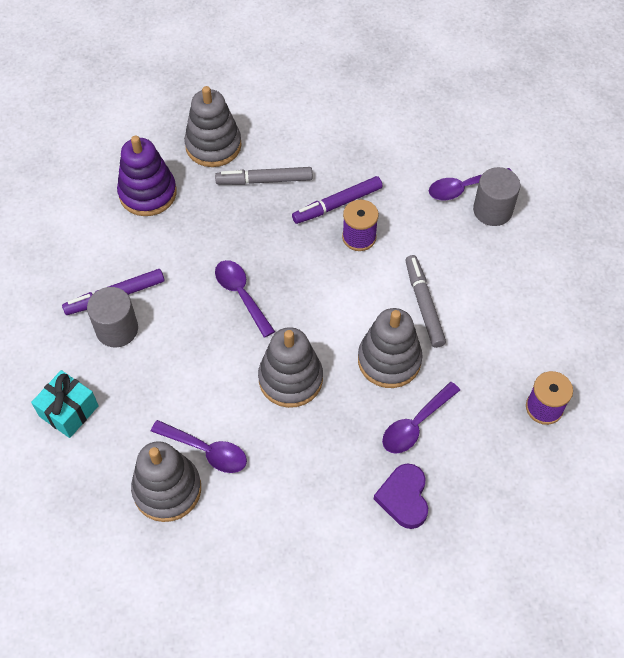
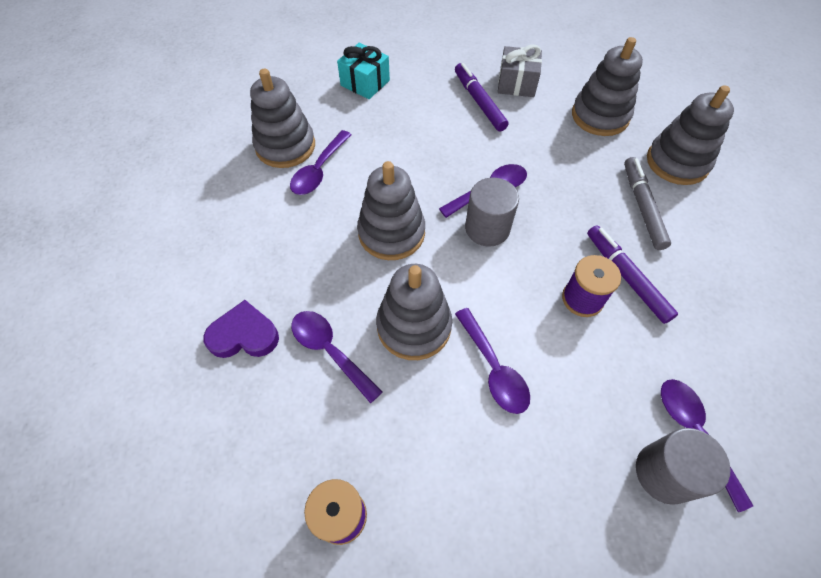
camera: 90 degrees right, 0 degrees up
grey cylinder [87,287,138,348] -> grey cylinder moved to [465,178,519,247]
purple stacking toy [117,136,177,216] -> grey stacking toy [572,37,643,136]
grey marker [405,255,446,348] -> purple spoon [455,308,530,414]
none -> grey gift [498,44,542,97]

